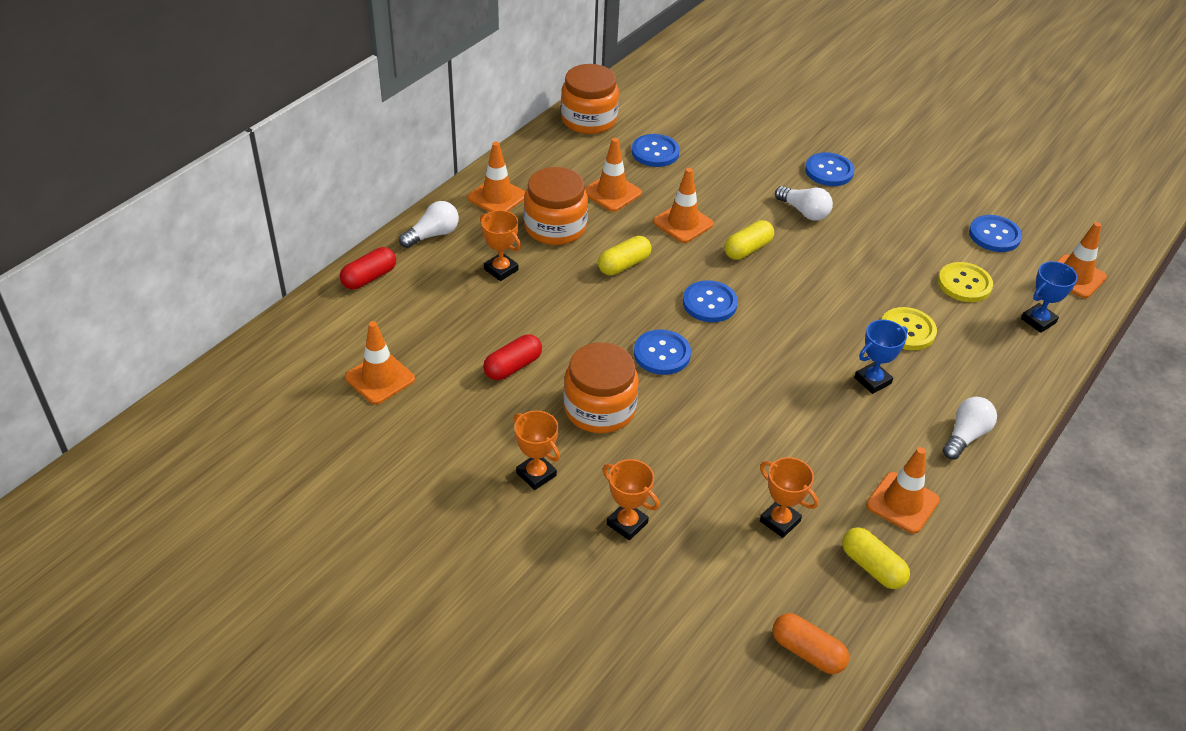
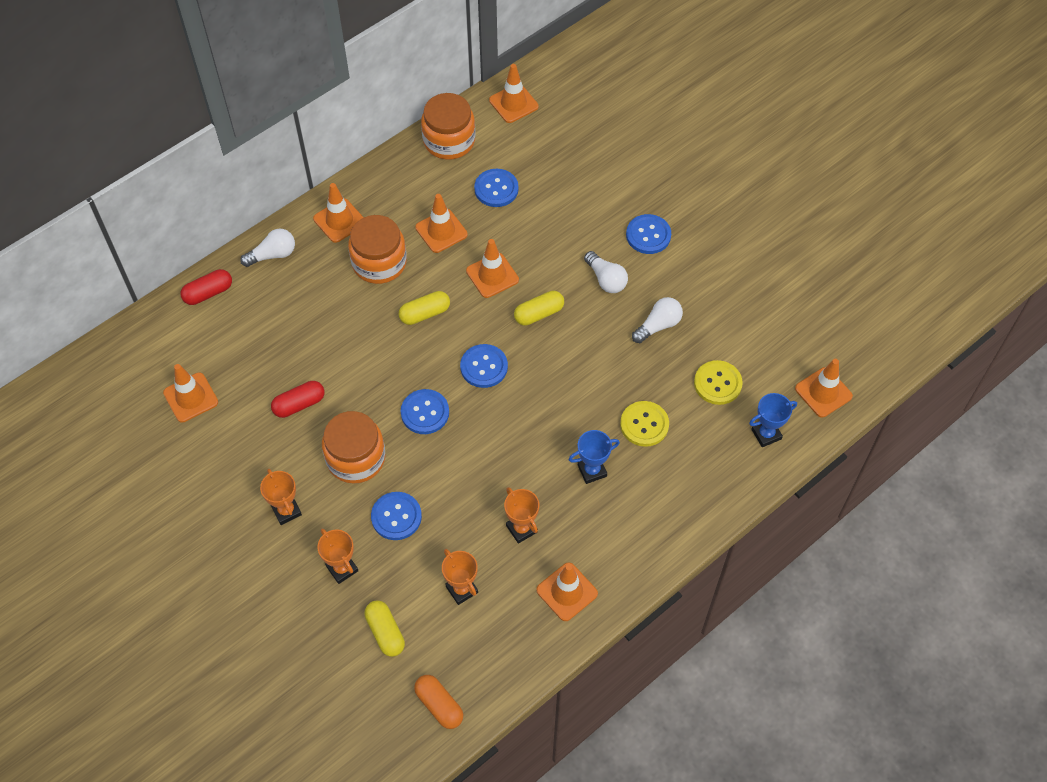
camera: 15 degrees right, 15 degrees up
orange trophy [480,210,521,281] -> orange trophy moved to [504,487,539,544]
yellow capsule [842,527,910,589] -> yellow capsule moved to [364,600,405,657]
white light bulb [943,397,997,460] -> white light bulb moved to [632,297,683,343]
blue button [969,215,1022,252] -> blue button moved to [371,492,422,540]
none -> orange traffic cone [489,64,539,123]

